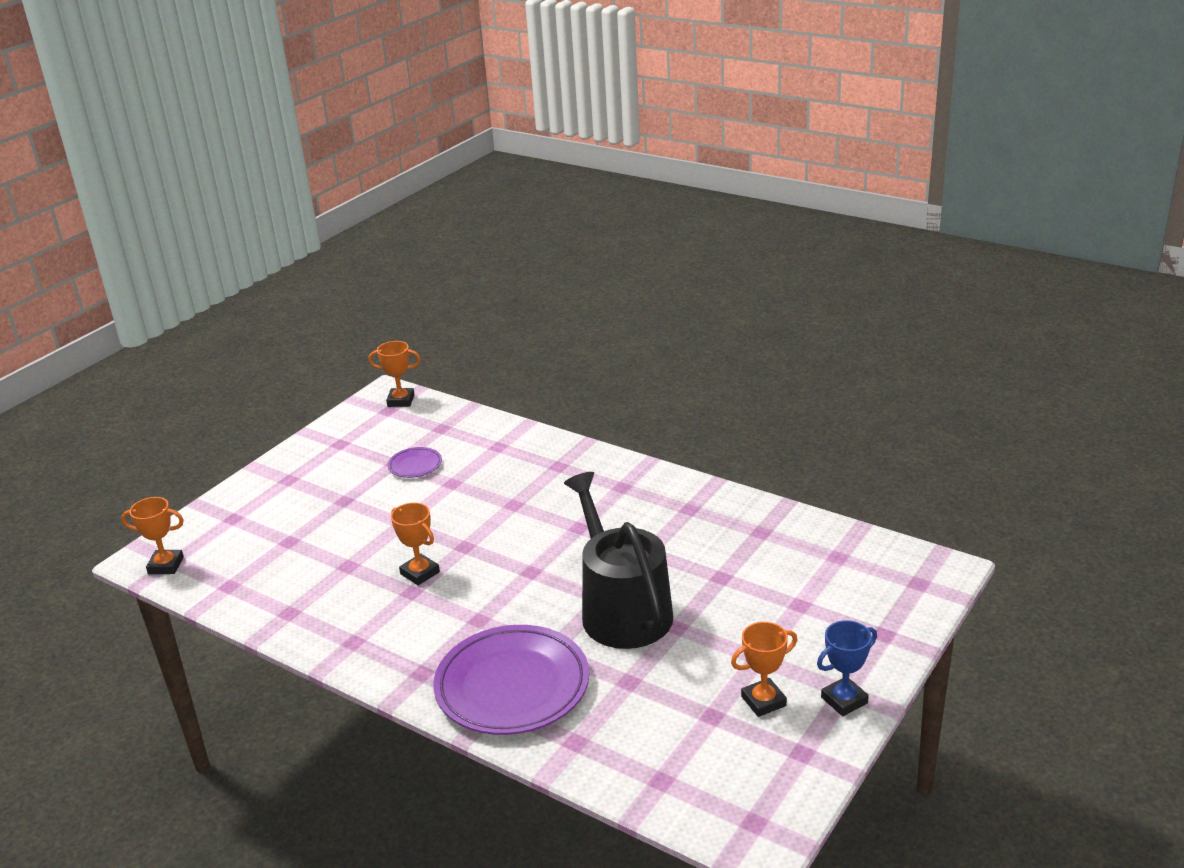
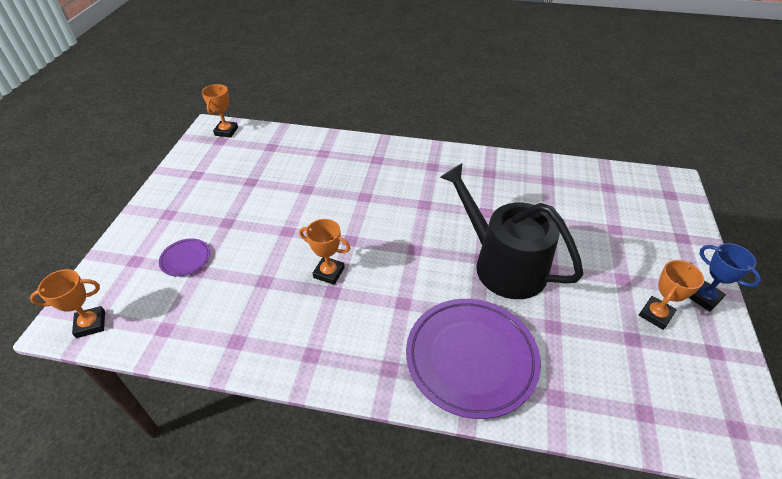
camera: 25 degrees left, 15 degrees up
orange trophy [368,341,421,407] -> orange trophy turned 60 degrees counterclockwise [202,84,238,138]
purple plate [388,447,442,478] -> purple plate moved to [159,238,210,276]
blue trophy [817,620,877,716] -> blue trophy turned 75 degrees counterclockwise [689,243,761,312]

